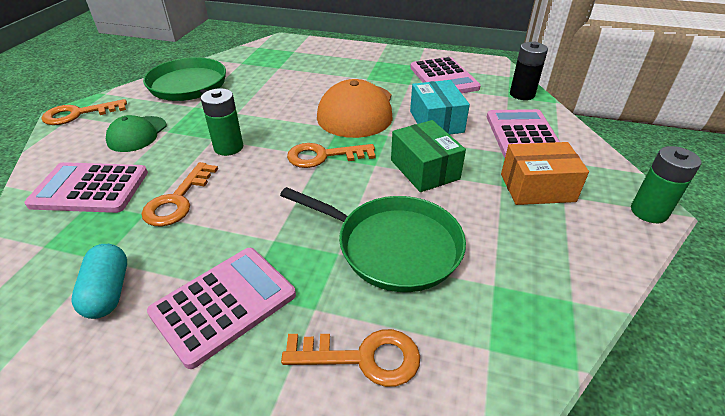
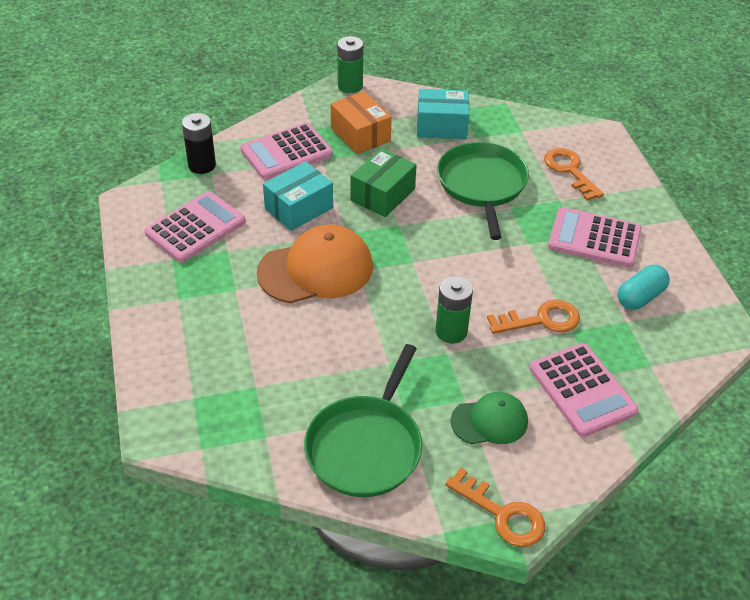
camera: 120 degrees left, 5 degrees up
orange key [287,143,375,168] -> none
none -> turquoise box [417,89,469,139]

